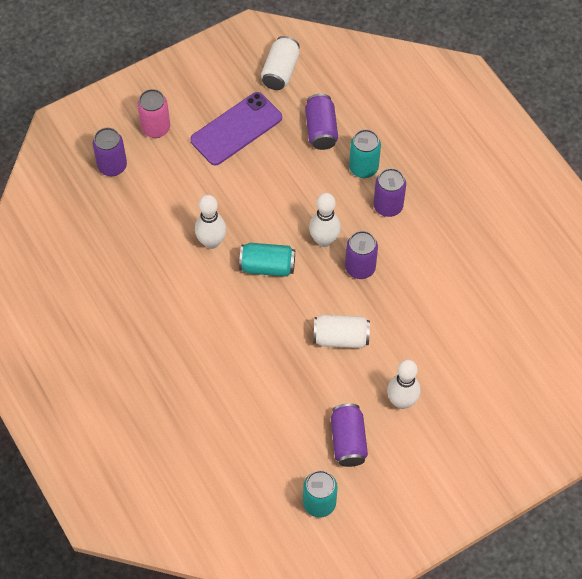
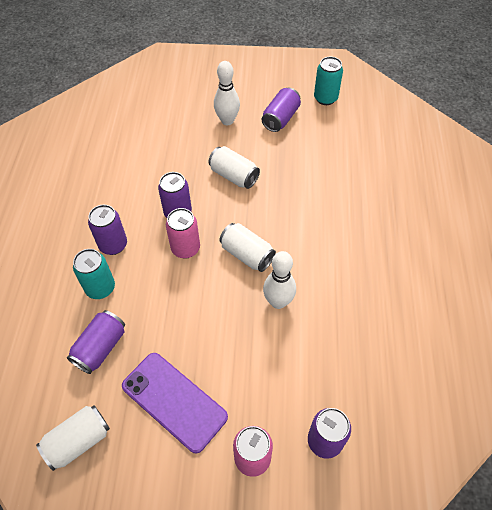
camera: 145 degrees left, 5 degrees down
purple phone [190,92,282,165] -> purple phone turned 45 degrees clockwise [122,353,228,454]
turquoise can [239,243,295,277] -> white can [220,223,276,272]
white bowling pin [309,193,341,247] -> pink can [166,208,200,259]

